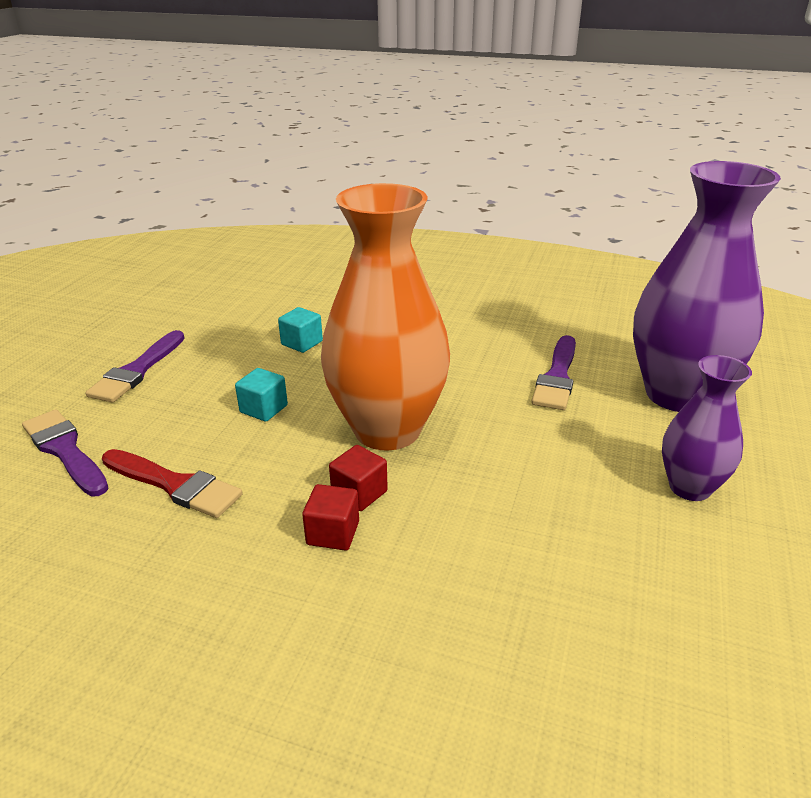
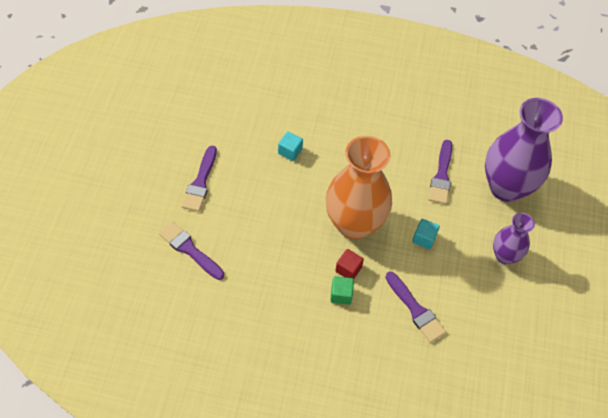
camera: 10 degrees left, 25 degrees up
red brush [102,449,243,518] -> none
turquoise cube [235,368,288,422] -> turquoise cube moved to [412,219,440,249]
red cube [302,484,359,551] -> green cube [330,276,354,305]
none -> purple brush [385,271,446,343]

